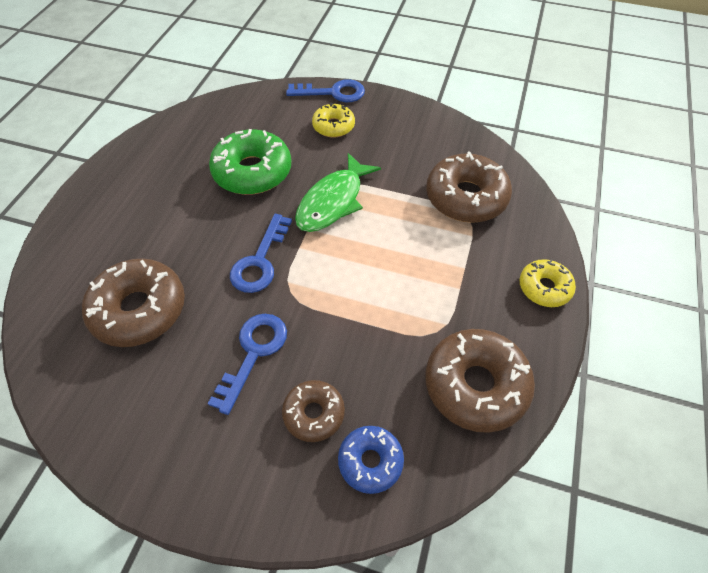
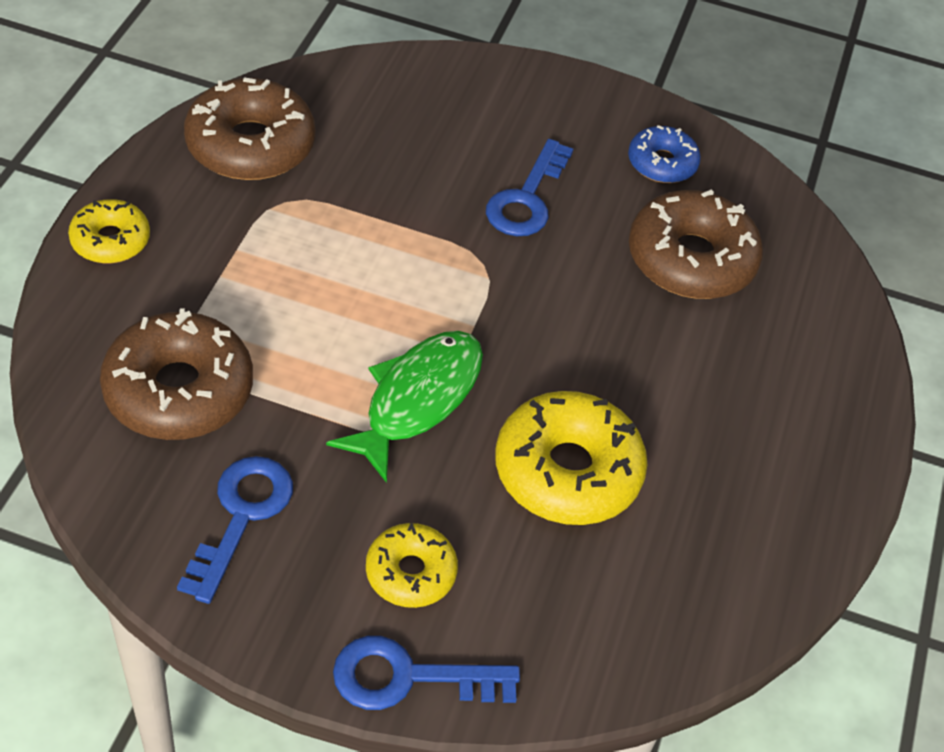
camera: 175 degrees right, 5 degrees down
green donut [209,129,291,195] -> yellow donut [495,391,648,525]
blue key [230,214,292,293] -> blue key moved to [177,456,293,604]
brown donut [282,380,345,442] -> none
blue donut [338,426,404,494] -> blue donut moved to [628,125,701,183]

